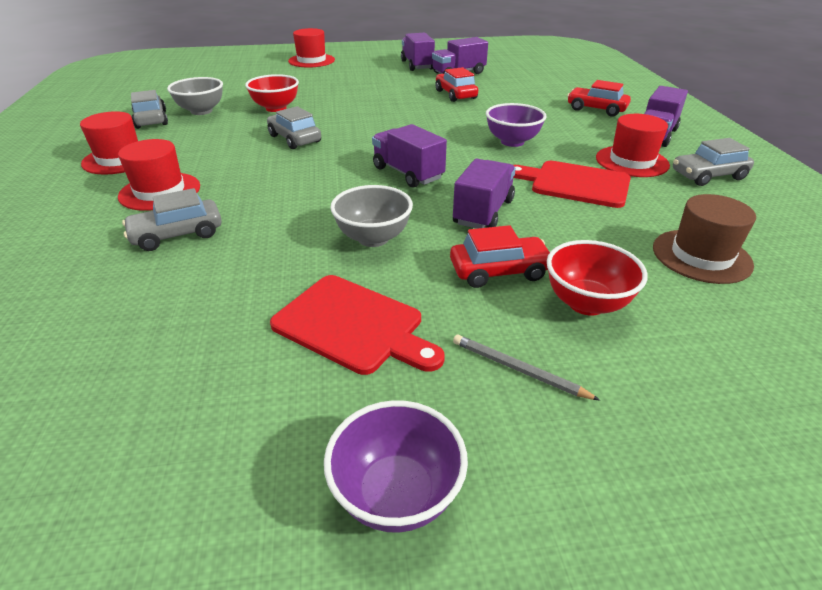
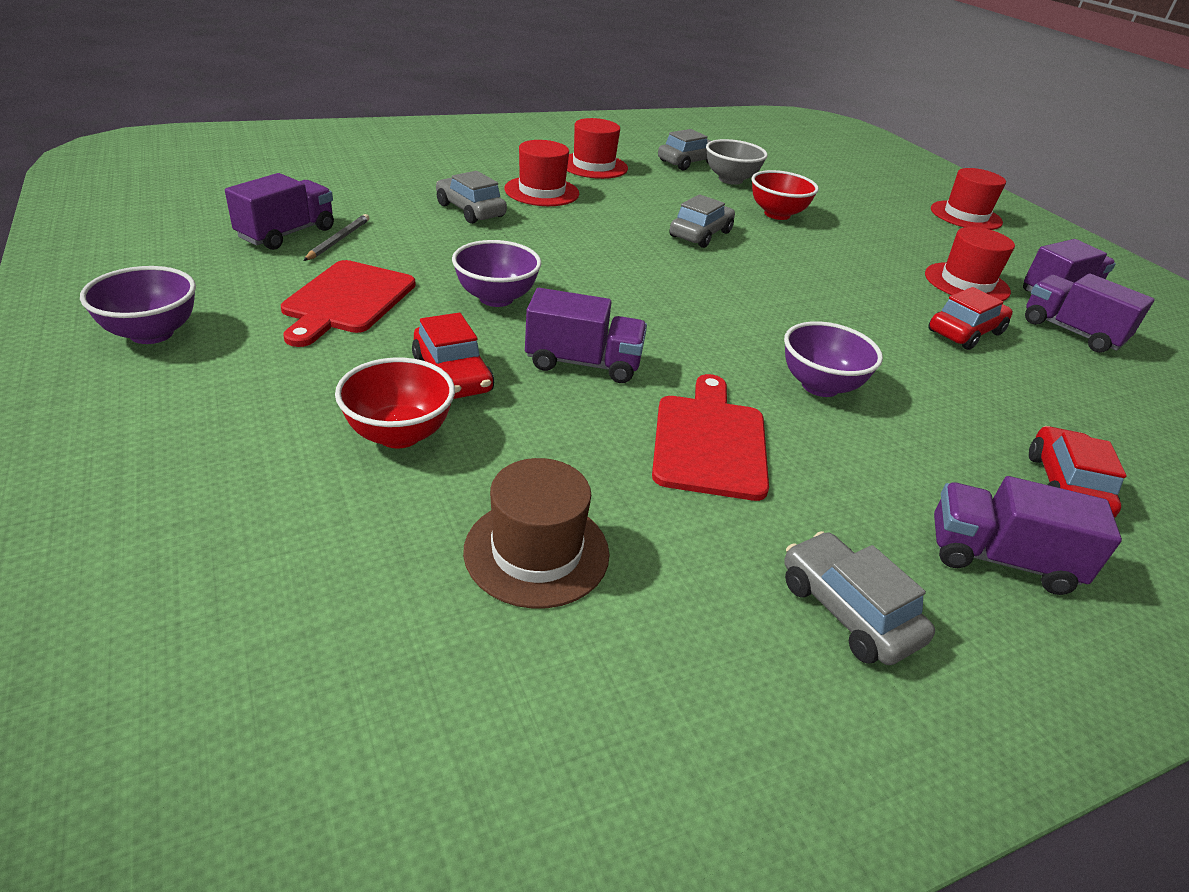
camera: 70 degrees right, 0 degrees up
grey bowl [330,185,413,247] -> purple bowl [452,240,542,307]
purple truck [372,124,447,188] -> purple truck moved to [225,173,334,250]
grey pencil [453,335,600,401] -> grey pencil moved to [303,214,369,261]
red hat [596,114,670,177] -> red hat moved to [925,227,1015,301]

